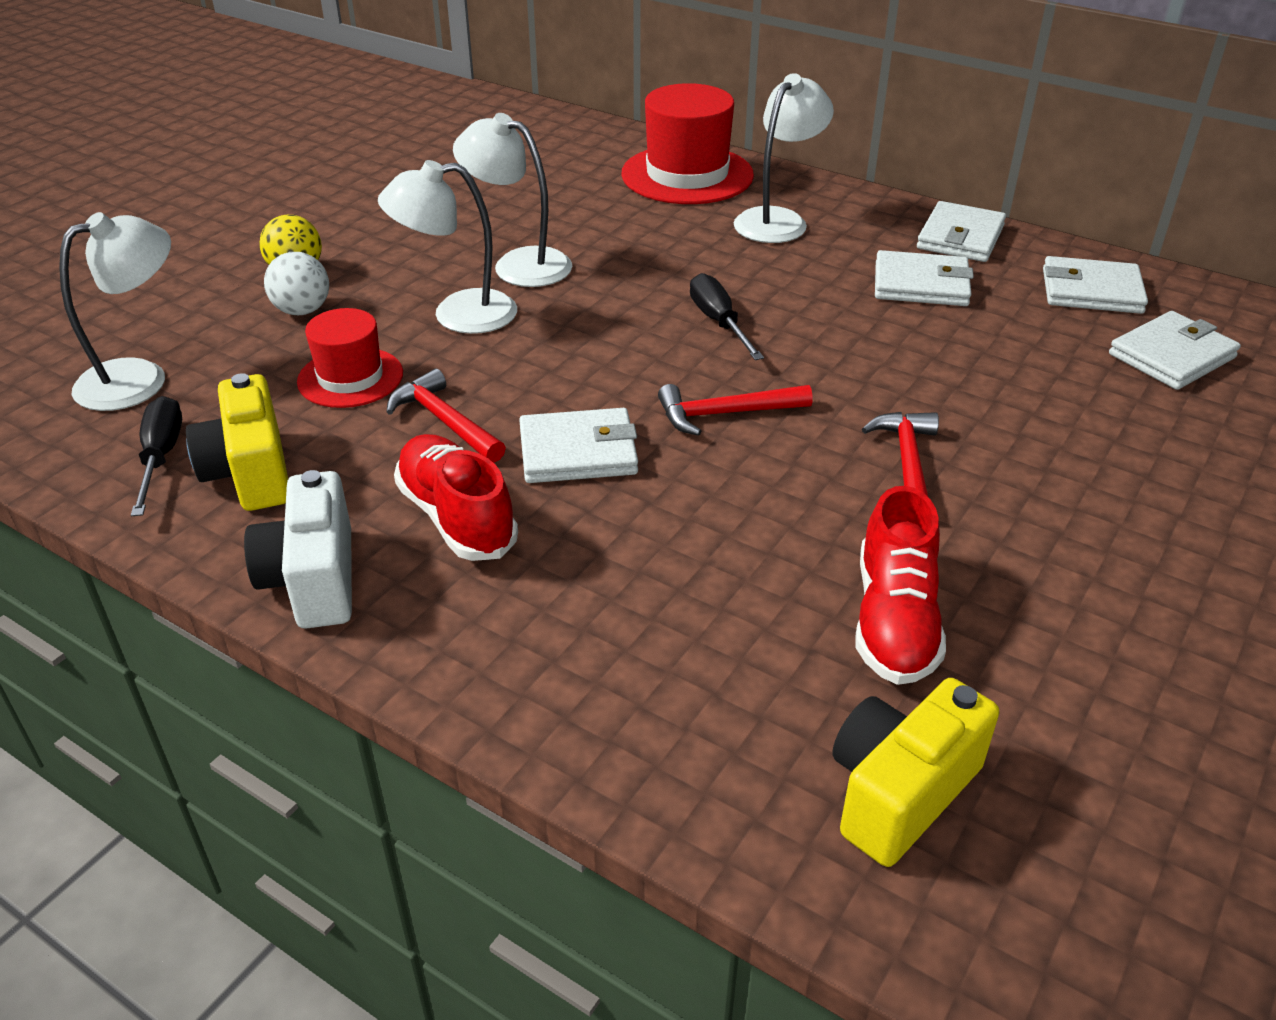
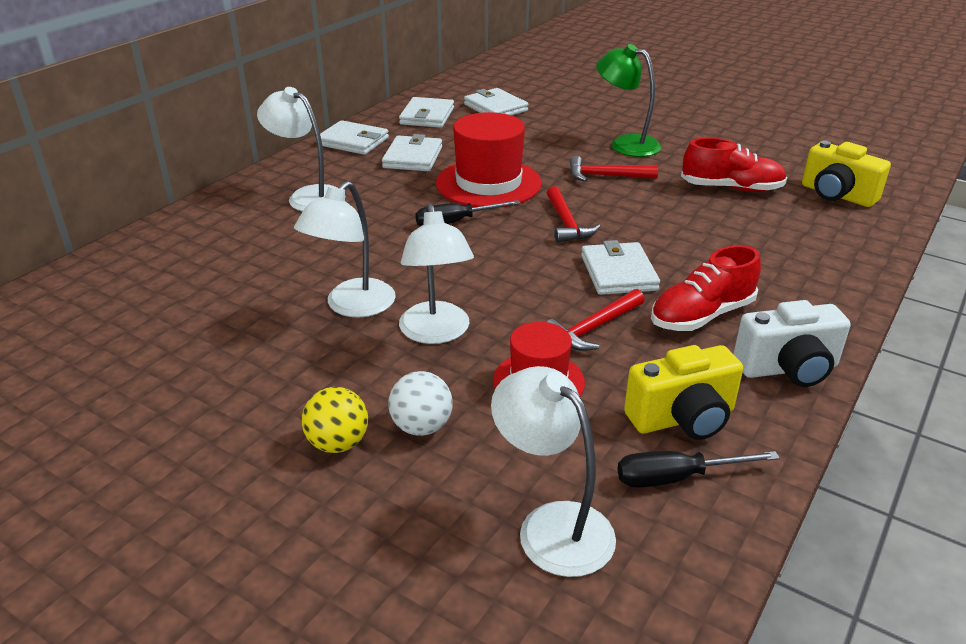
camera: 90 degrees left, 5 degrees down
red hat [621,83,754,204] -> red hat moved to [436,112,542,207]
none -> green lamp [596,44,661,157]

